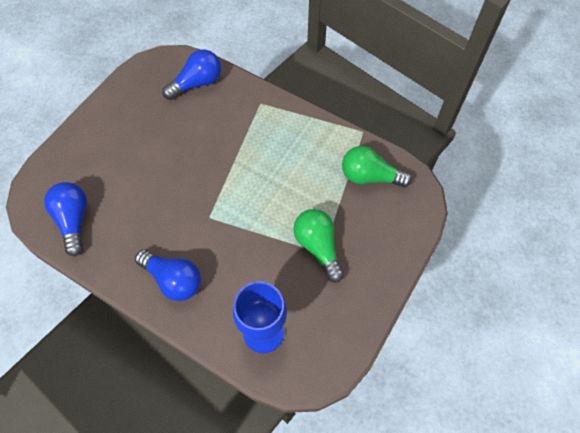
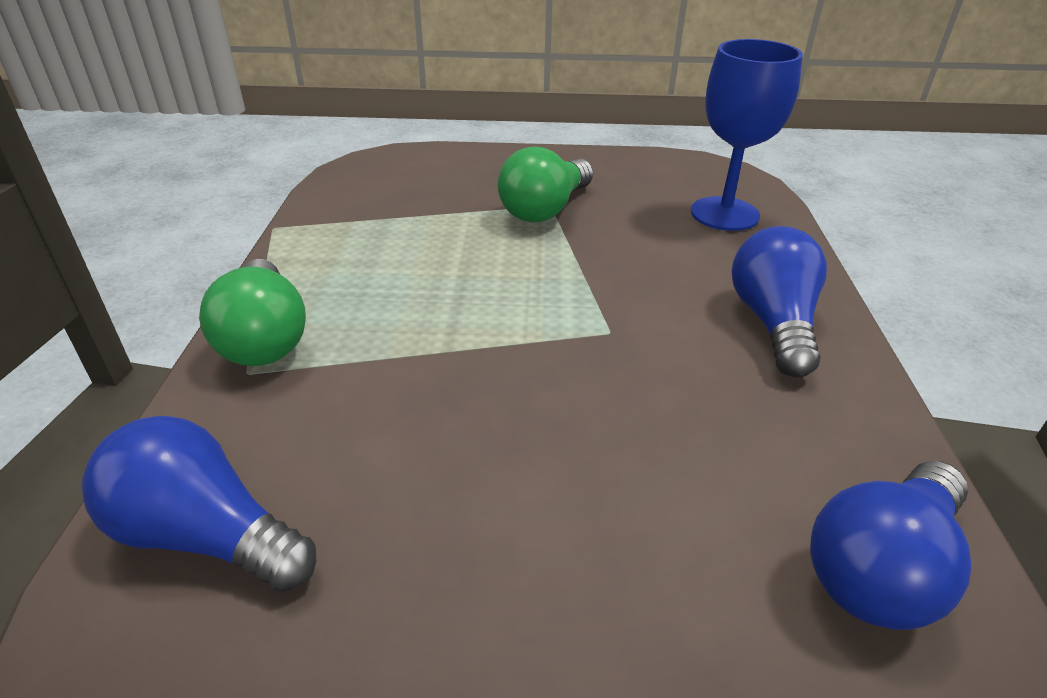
camera: 120 degrees left, 25 degrees down
green light bulb [342,146,412,188] -> green light bulb moved to [199,259,306,366]

